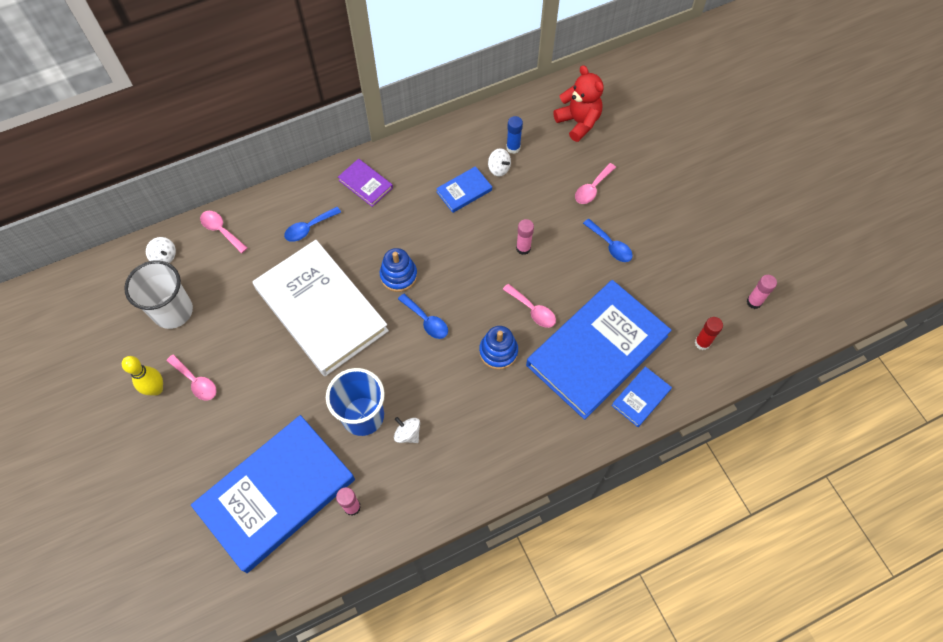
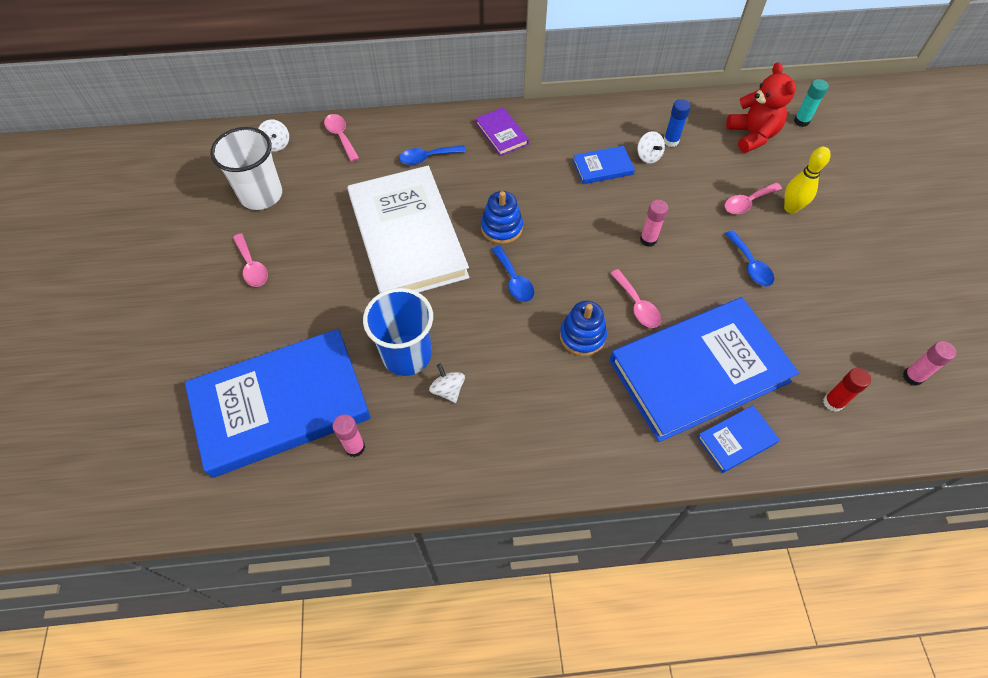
camera: 20 degrees right, 5 degrees down
yellow bowling pin [122,356,163,395] -> yellow bowling pin moved to [784,147,831,214]
none -> turquoise glue stick [794,79,829,127]

